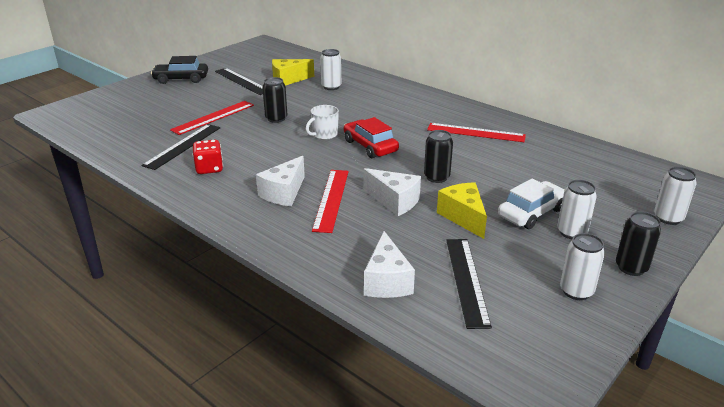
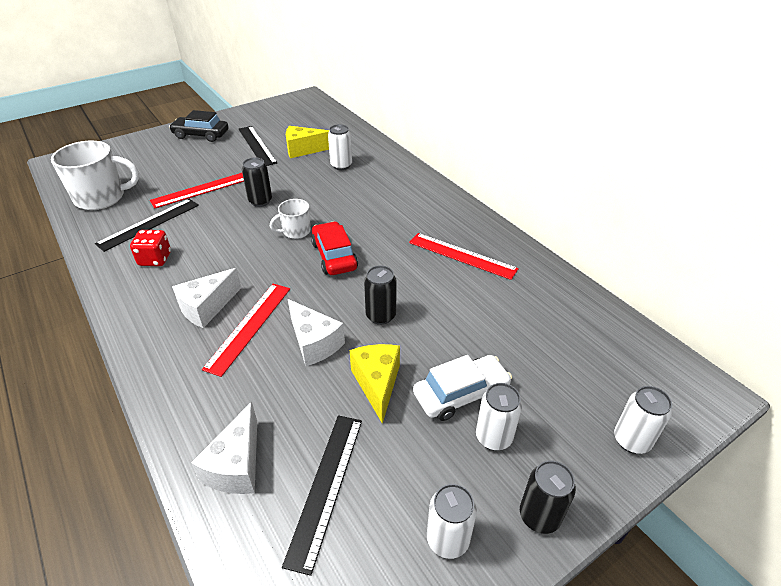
camera: 15 degrees right, 10 degrees up
none -> white mug [51,141,139,210]

